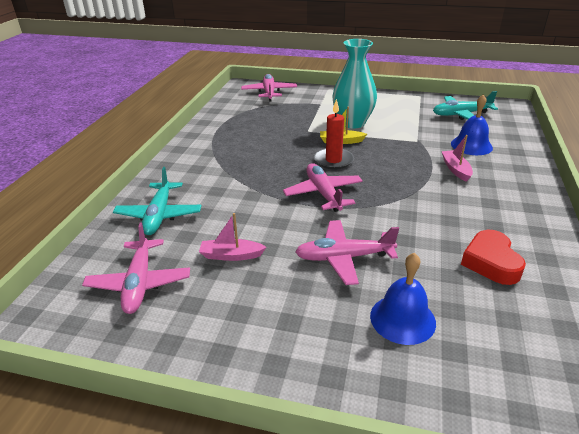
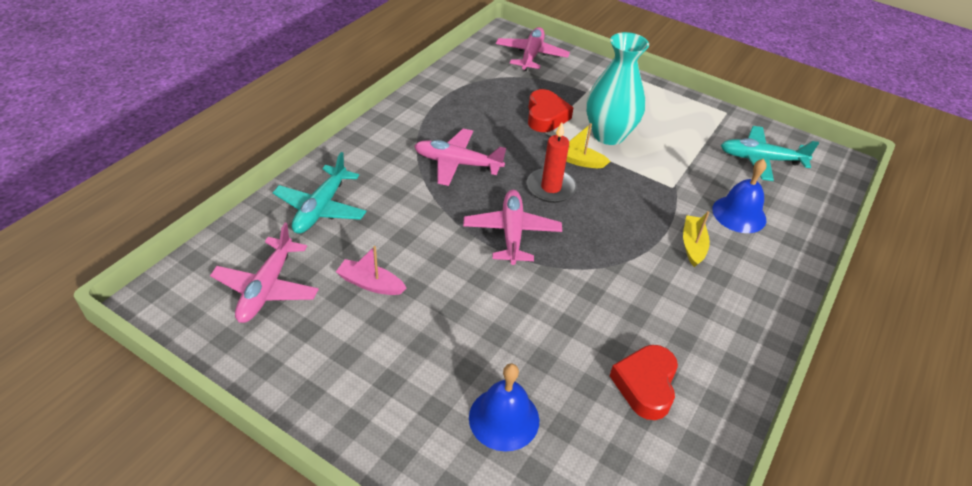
camera: 15 degrees right, 10 degrees up
pink plane [295,220,399,285] -> pink plane moved to [414,129,506,186]
pink boat [441,135,473,182] -> yellow boat [683,211,710,267]
none -> red heart [528,89,574,132]

